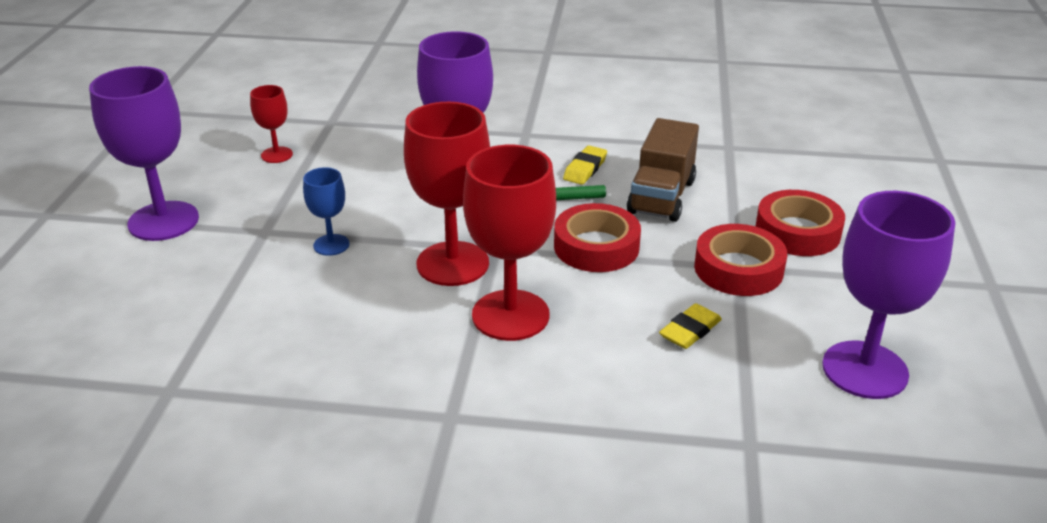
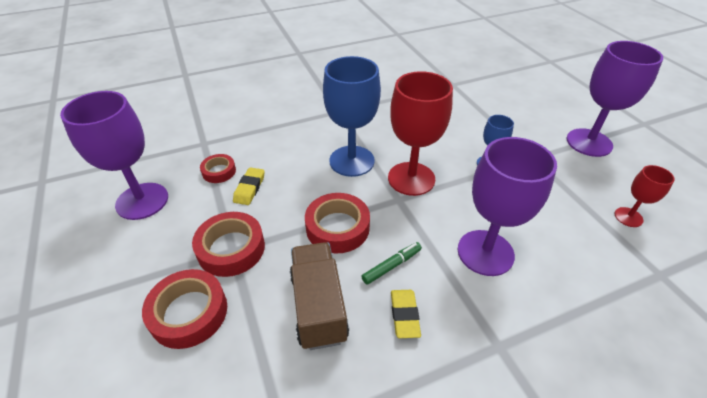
camera: 150 degrees right, 10 degrees up
red goblet [463,145,556,341] -> blue goblet [323,56,381,177]
none -> red tape [200,154,236,183]

